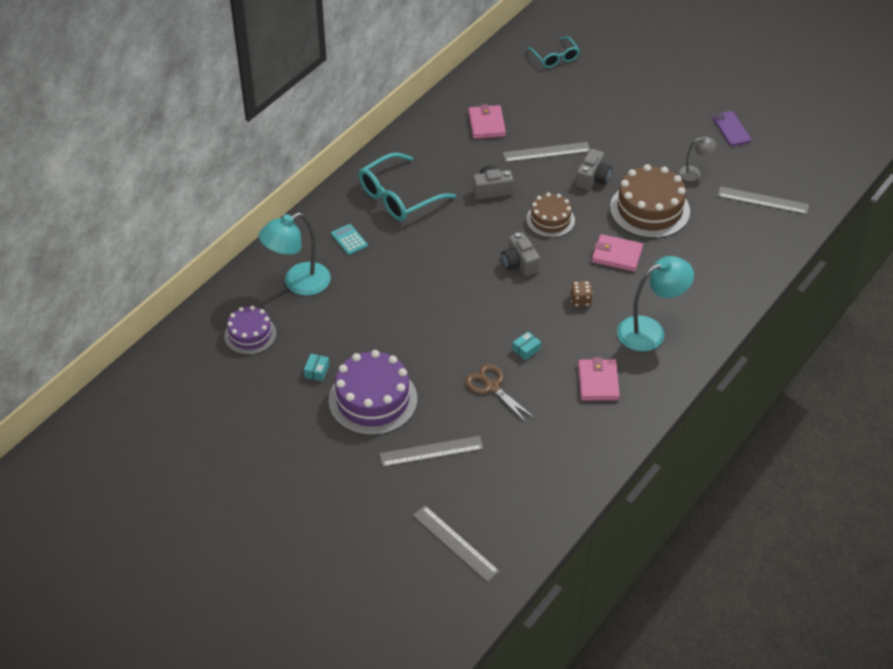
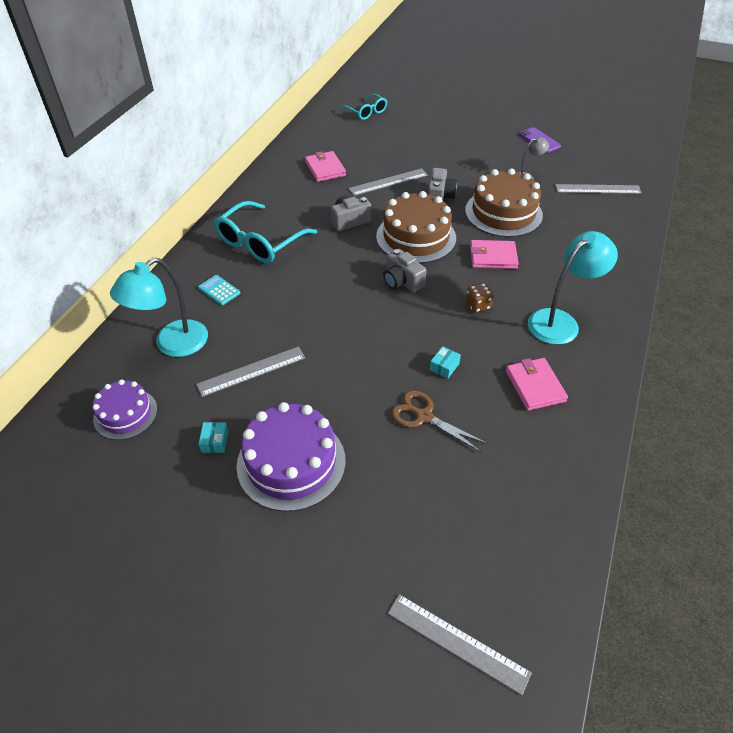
camera: 15 degrees left, 0 degrees up
grey ruler [379,436,484,467] -> grey ruler moved to [196,346,305,397]
brown cake [526,192,575,238] -> brown cake [376,191,456,263], size x1.65

